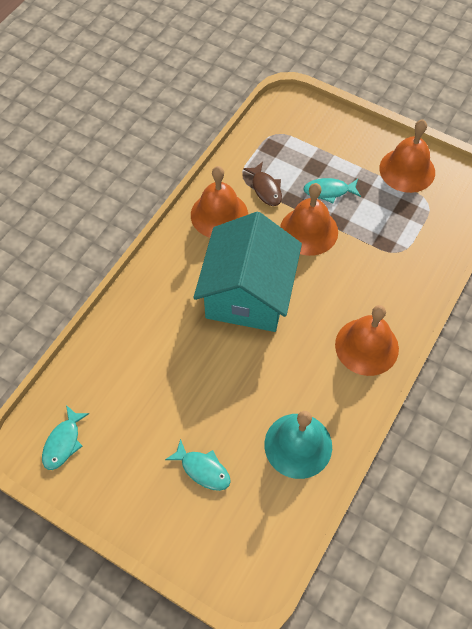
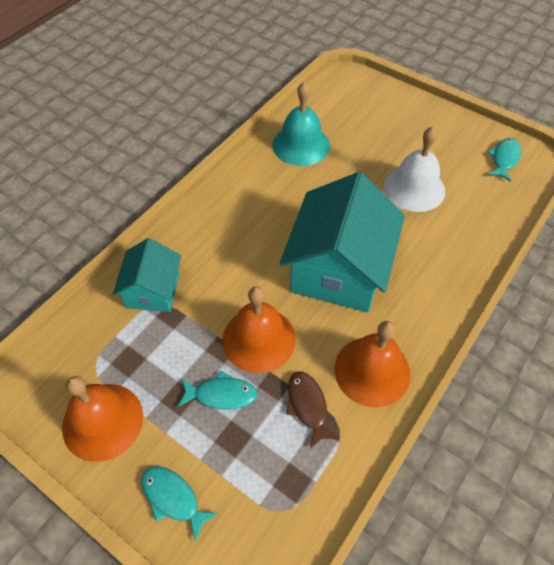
camera: 175 degrees left, 5 degrees down
turquoise fish [165,439,231,491] -> turquoise fish moved to [141,466,219,542]
orange bell [335,305,399,376] -> none
none -> turquoise house [113,238,181,312]
none -> white bell [384,126,445,212]

